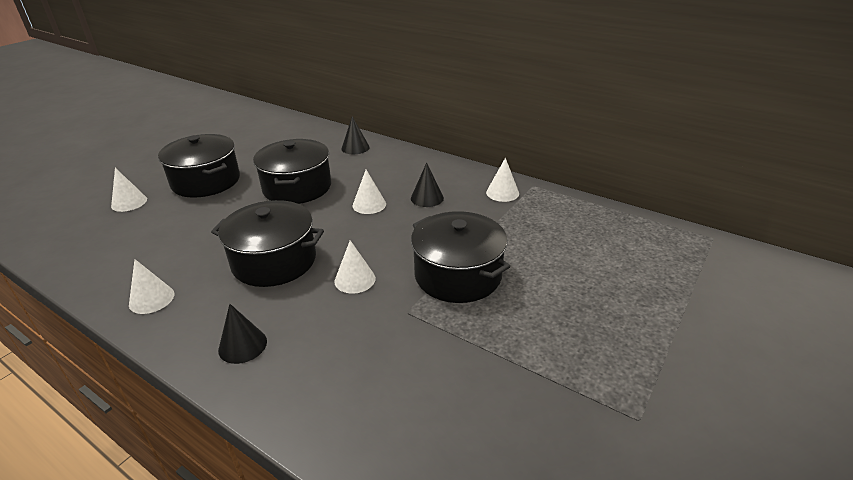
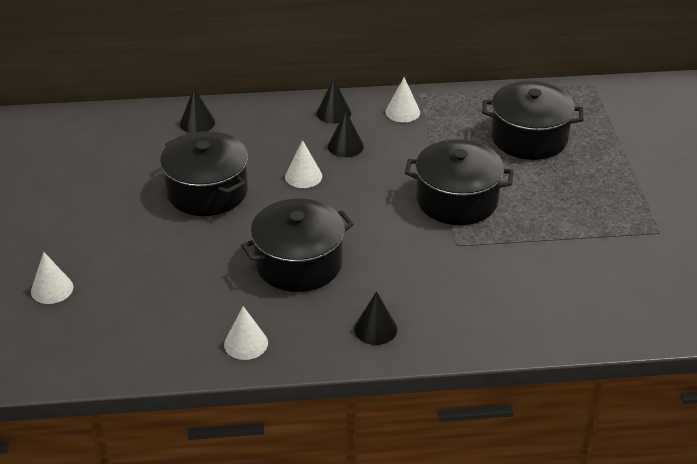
camera: 40 degrees left, 5 degrees up
black pot [158,134,240,198] -> black pot moved to [482,81,583,160]
white cone [335,240,376,294] -> none
none -> black cone [317,78,351,124]

